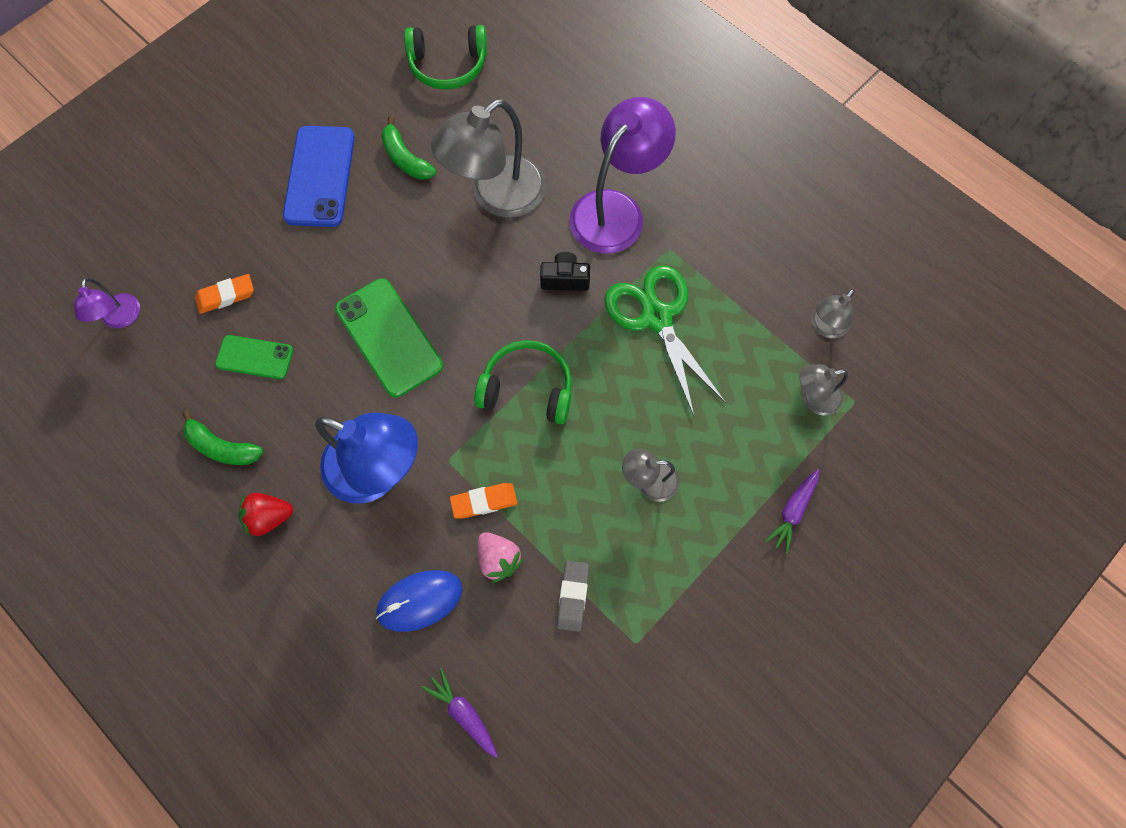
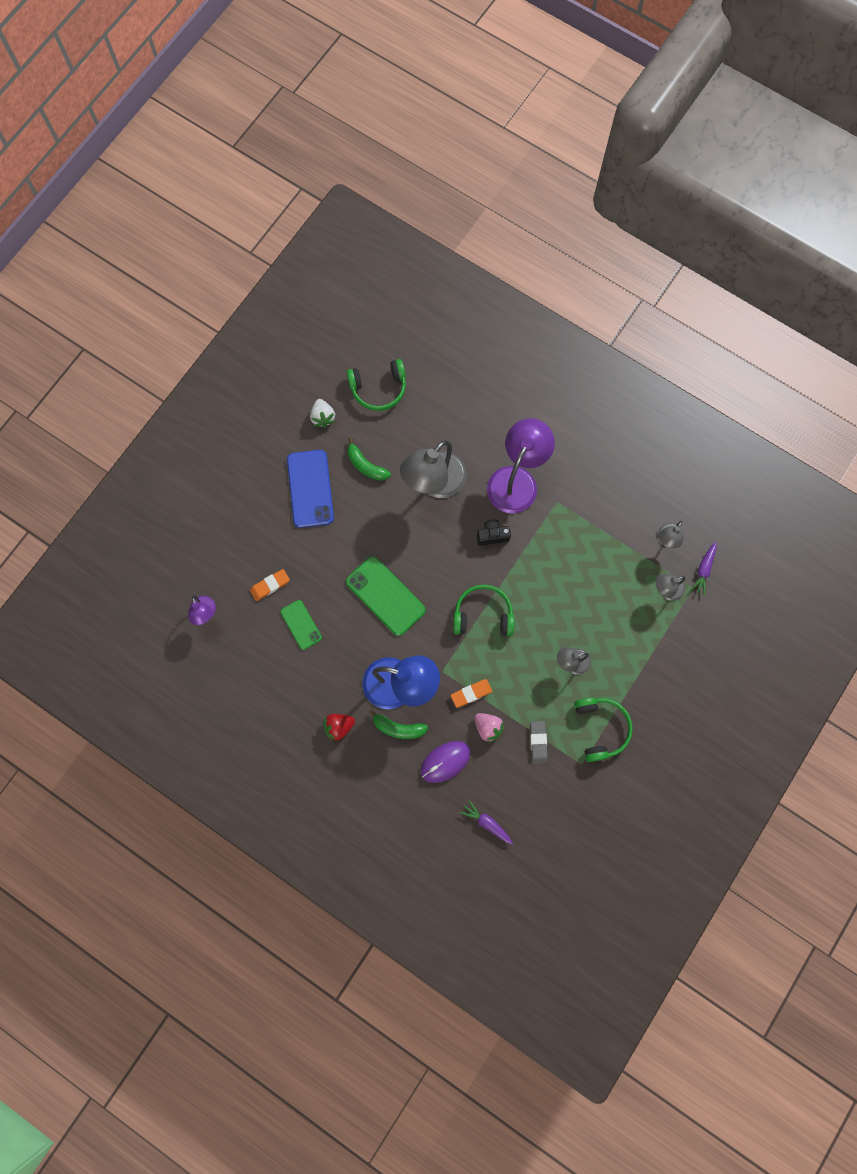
camera: 10 degrees left, 5 degrees up
green banana [182,410,263,465] -> green banana moved to [369,709,428,739]
green phone [215,335,293,379] -> green phone turned 60 degrees clockwise [280,600,322,650]
blue mouse [376,570,463,632] -> purple mouse [421,741,470,783]
green scissors [604,265,726,416] -> none
purple carrot [765,469,820,554] -> purple carrot moved to [690,542,717,596]
none -> white strawberry [310,399,335,428]
none -> green headphones [574,698,633,762]

